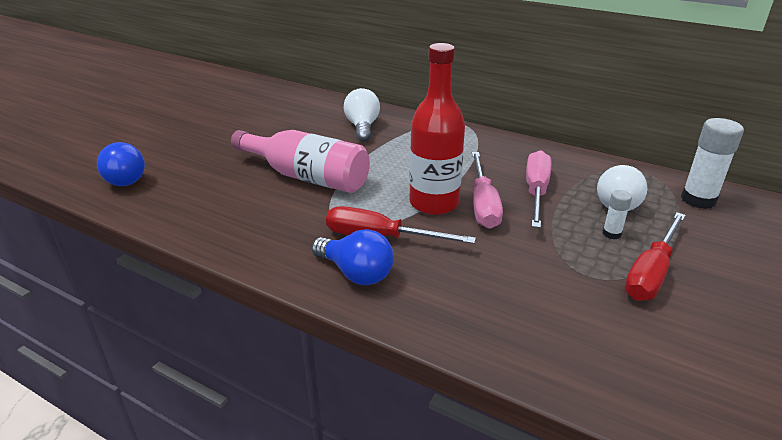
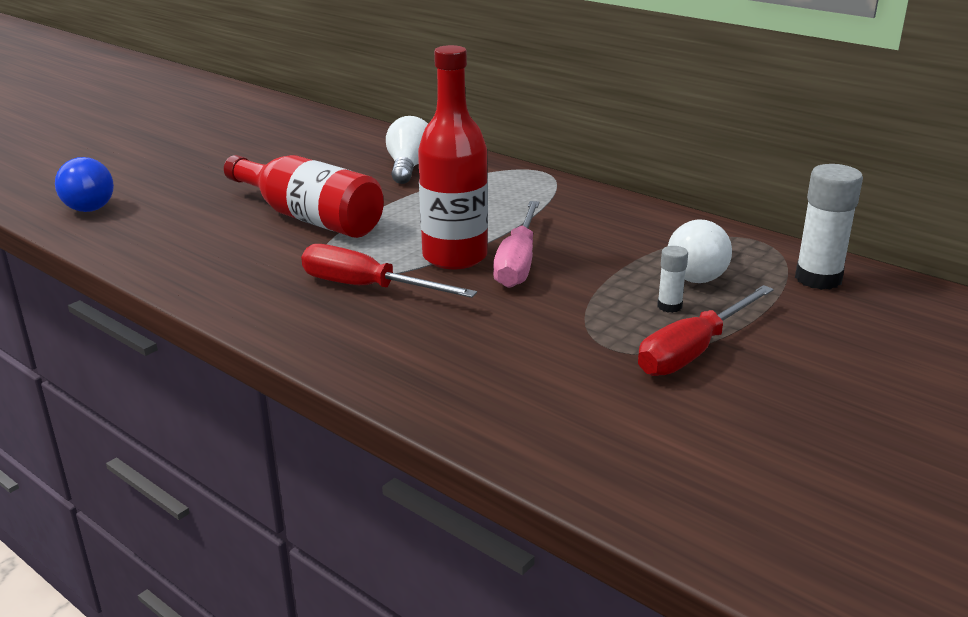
camera: 10 degrees right, 5 degrees down
pink bottle [231,130,370,193] -> red bottle [224,155,384,238]
blue light bulb [312,229,393,285] -> none
pink screwdriver [526,150,551,228] -> none

